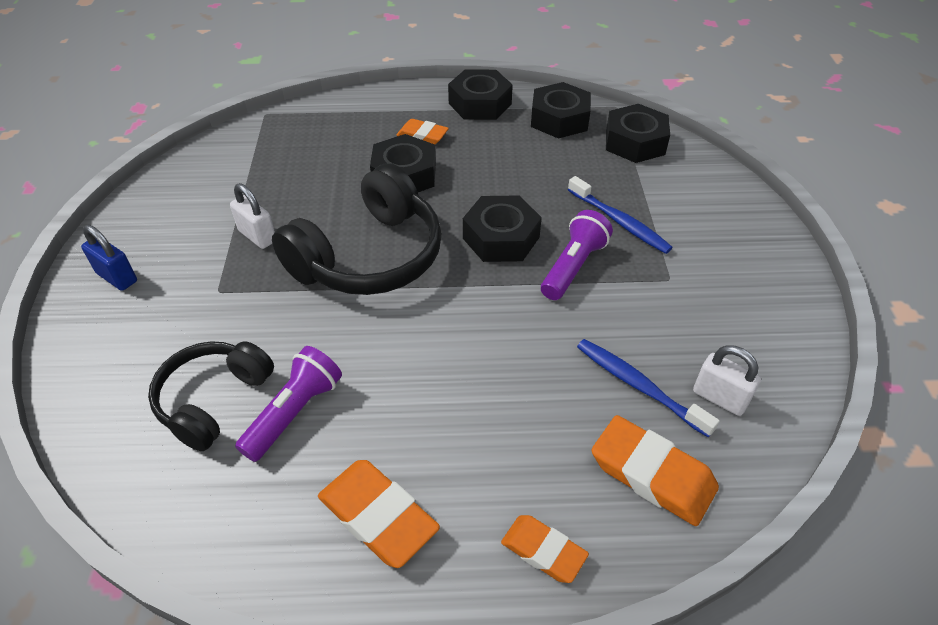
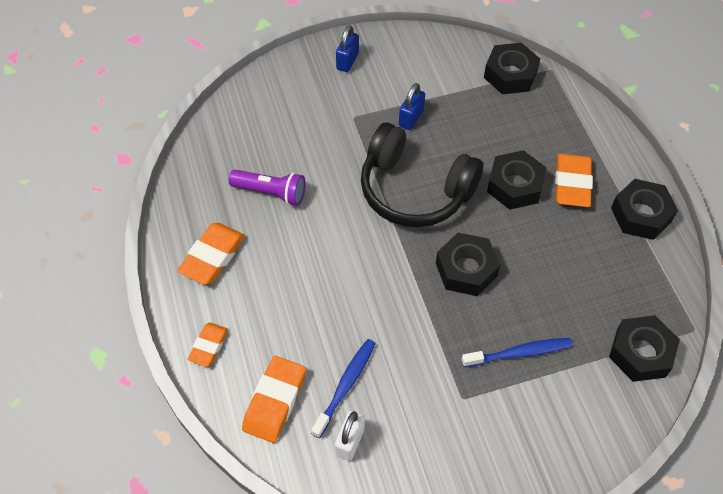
camera: 75 degrees right, 10 degrees up
black headphones [148,341,274,451] -> none
white padlock [230,183,275,249] -> blue padlock [399,83,425,130]
orange eraser [396,119,449,144] -> orange eraser [555,154,593,207], size x1.60
black nut [531,82,591,139] -> black nut moved to [484,43,540,94]
purple flashlight [541,210,613,300] -> none
blue toothbrush [568,176,673,254] -> blue toothbrush turned 135 degrees counterclockwise [462,338,573,367]

